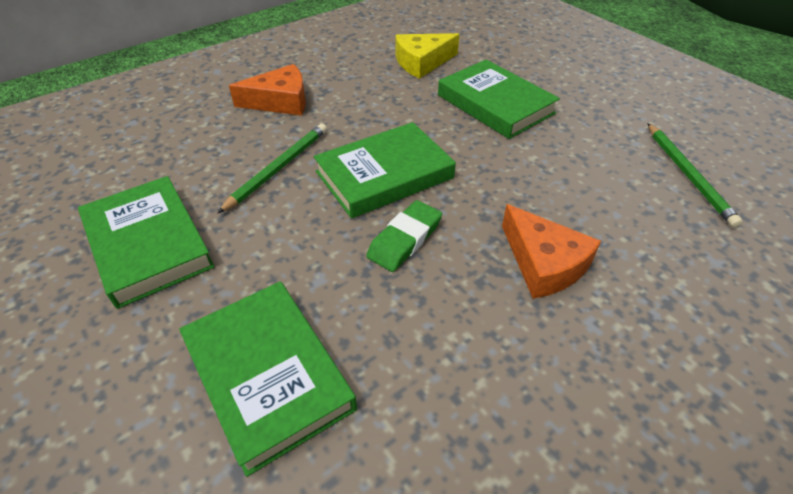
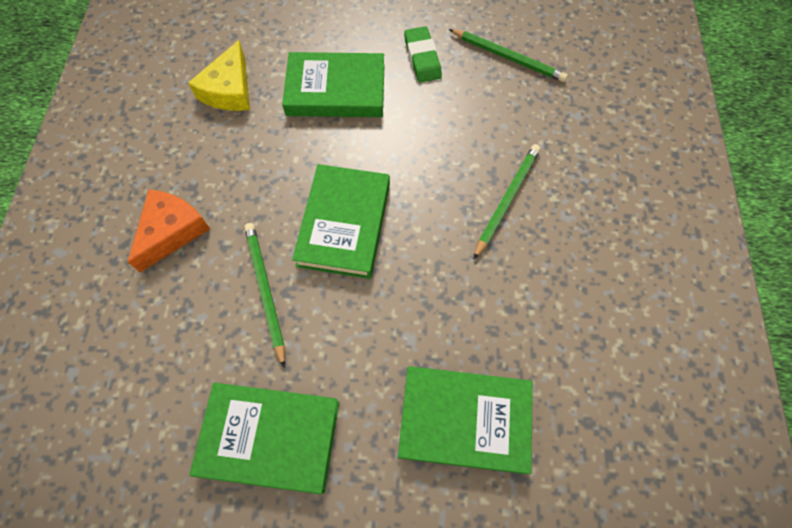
camera: 50 degrees left, 20 degrees up
green eraser [366,200,442,272] -> green eraser moved to [404,26,442,83]
orange cheese [502,204,601,299] -> green pencil [474,144,540,259]

